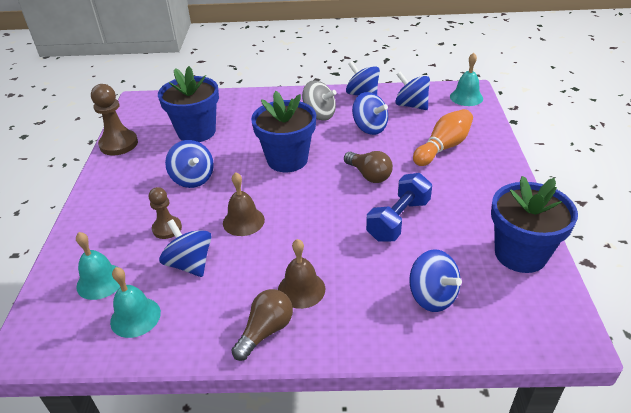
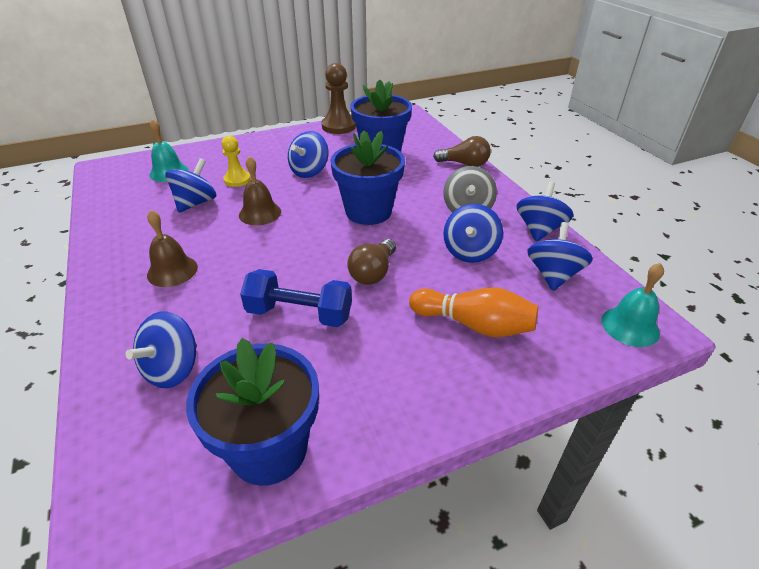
camera: 65 degrees right, 0 degrees up
turquoise bell [110,267,161,338] -> none
brown pawn [149,187,182,239] -> yellow pawn [221,136,251,187]
brown light bulb [231,289,293,361] -> brown light bulb moved to [433,136,491,167]

